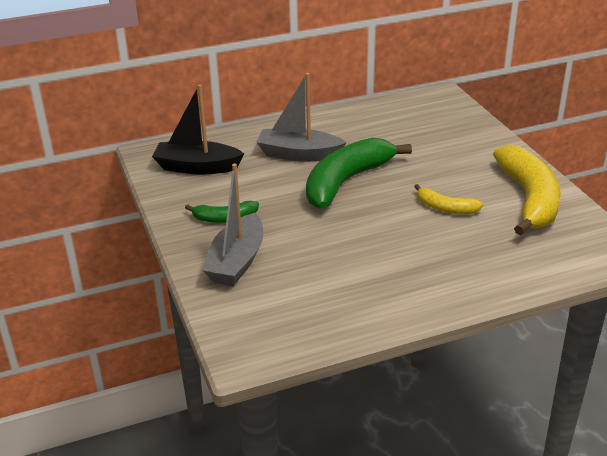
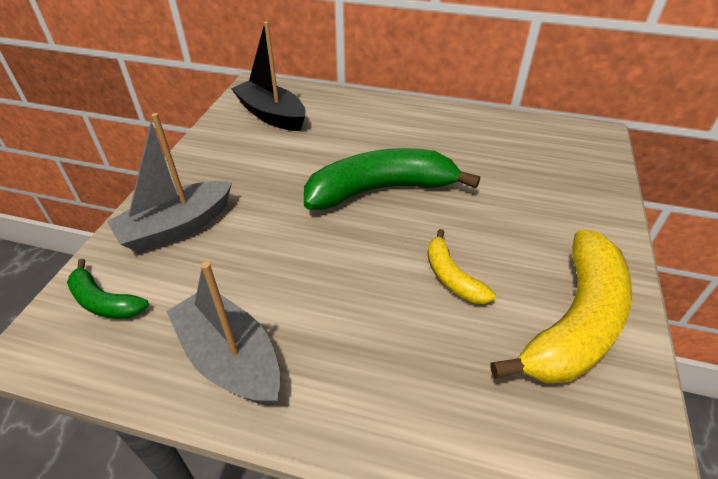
camera: 35 degrees right, 10 degrees up
green banana [185,201,259,223] -> green banana moved to [67,259,149,319]
grey boat [256,73,347,162] -> grey boat moved to [166,262,281,406]

